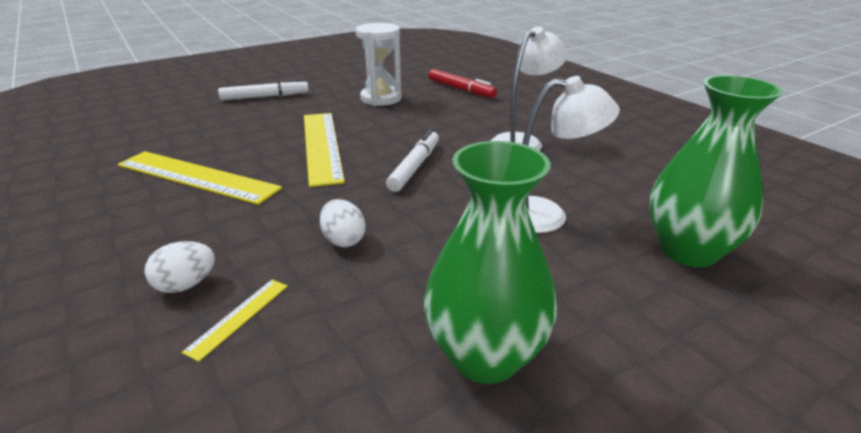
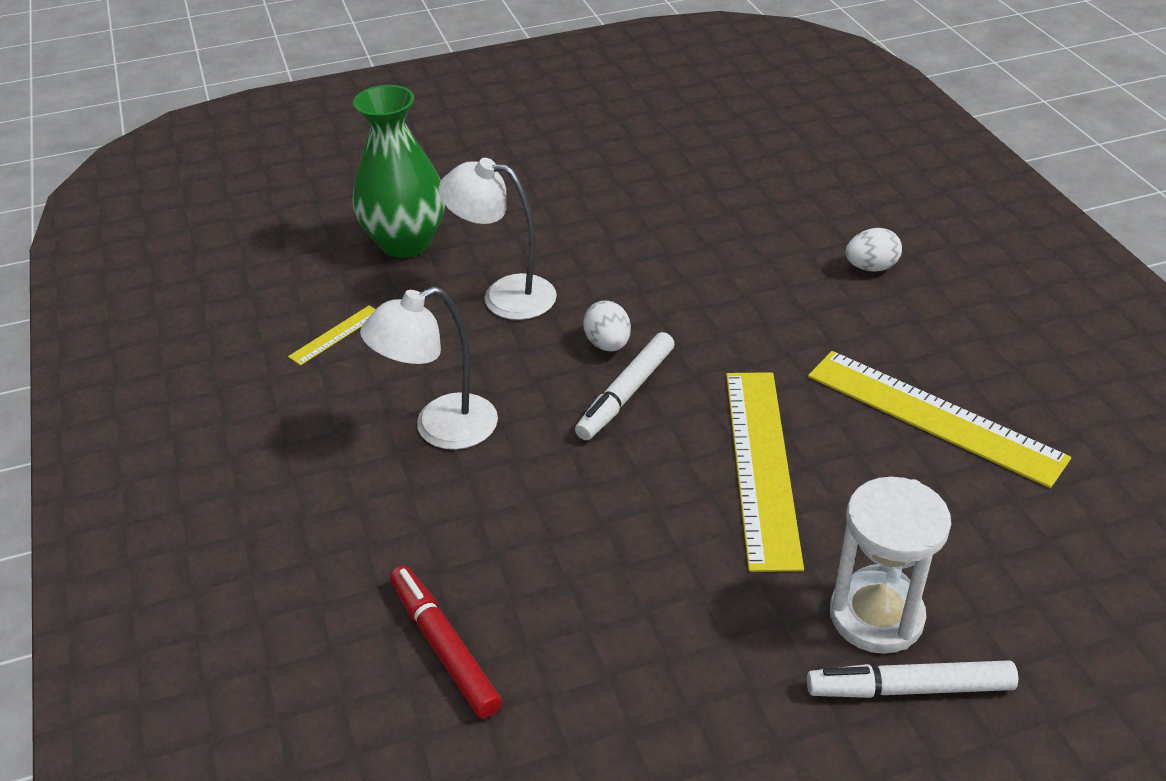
camera: 165 degrees left, 10 degrees up
yellow ruler [182,280,288,362] -> yellow ruler moved to [288,305,376,366]
white egg [320,199,366,247] -> white egg moved to [583,301,631,351]
white hourglass [356,23,402,106] -> white hourglass moved to [830,477,951,654]
green vase [424,141,557,384] -> none

